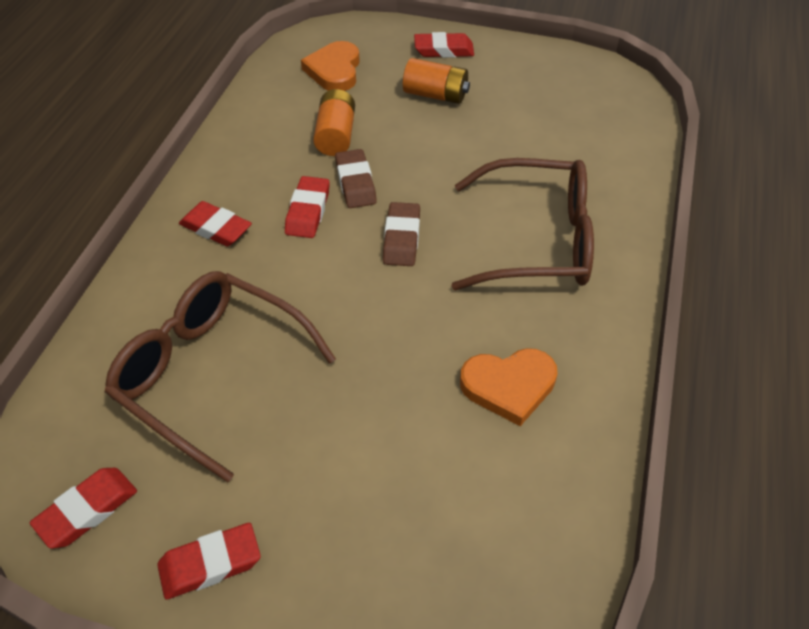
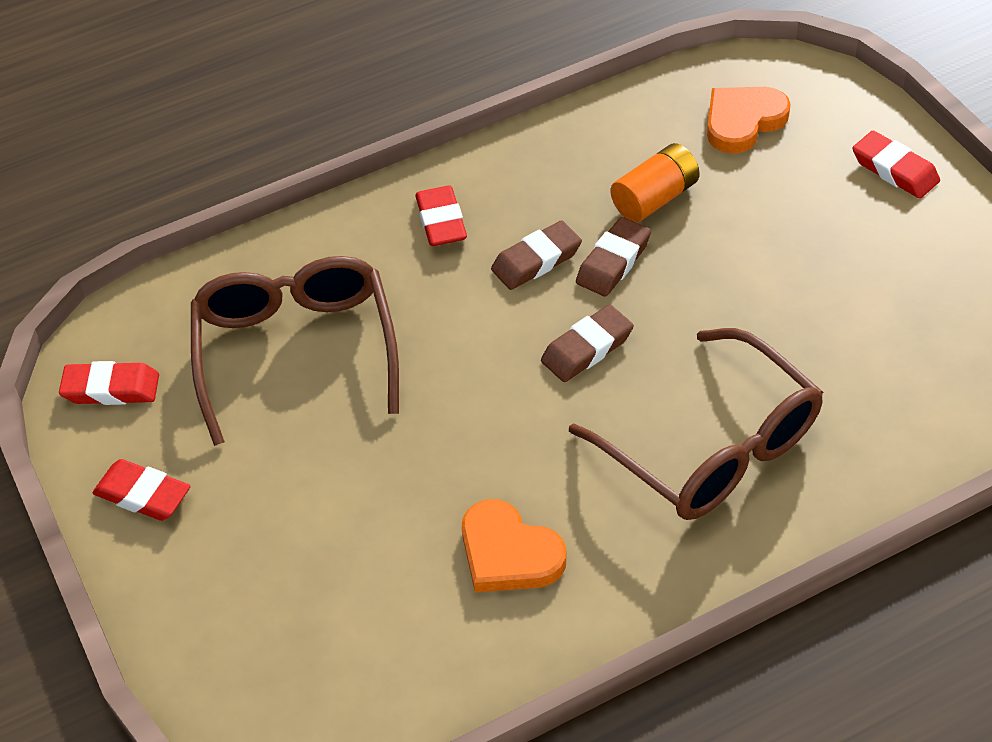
camera: 50 degrees right, 0 degrees up
red eraser [285,176,330,238] -> brown eraser [491,220,582,290]
orange battery [403,58,470,104] -> none

